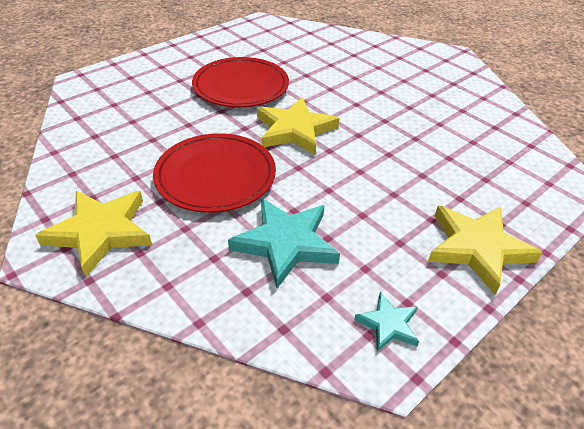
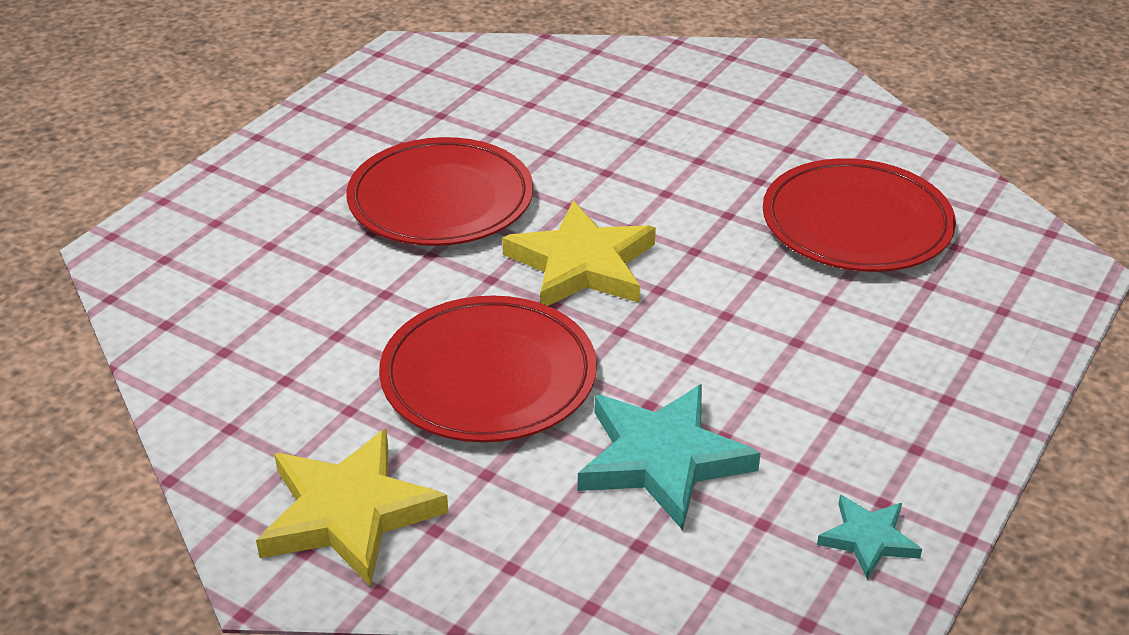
camera: 15 degrees left, 5 degrees down
yellow star [428,206,543,295] -> none
none -> red plate [763,158,956,272]

